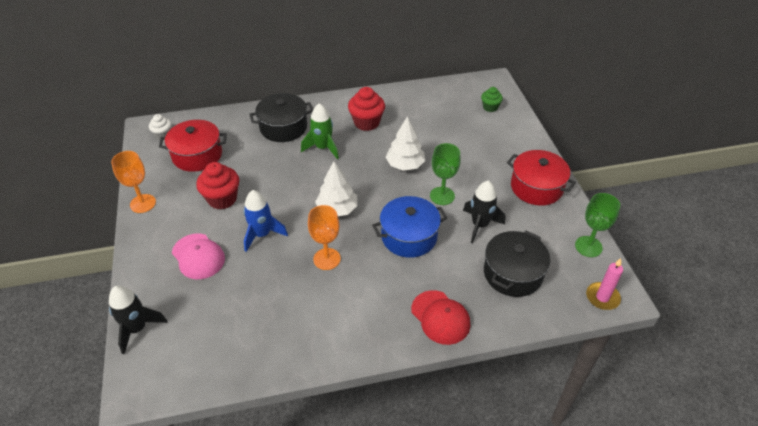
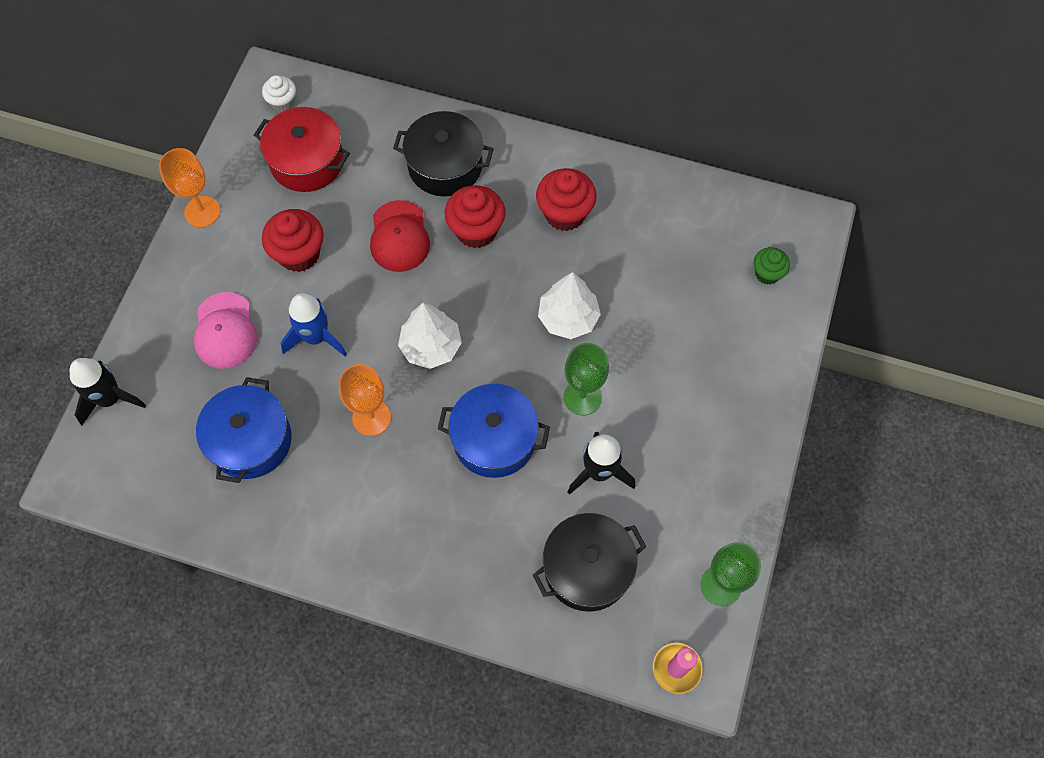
camera: 30 degrees right, 20 degrees up
green rocket [301,103,339,159] -> red cupcake [445,185,505,248]
red cap [411,290,470,345] -> red cap moved to [370,200,430,272]
red pot [507,150,576,206] -> none
none -> blue pot [196,377,292,483]

